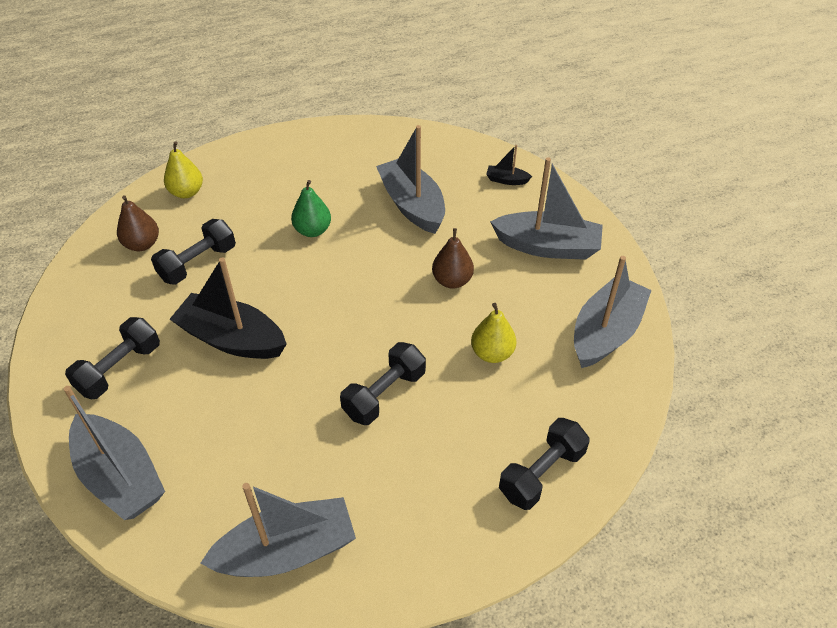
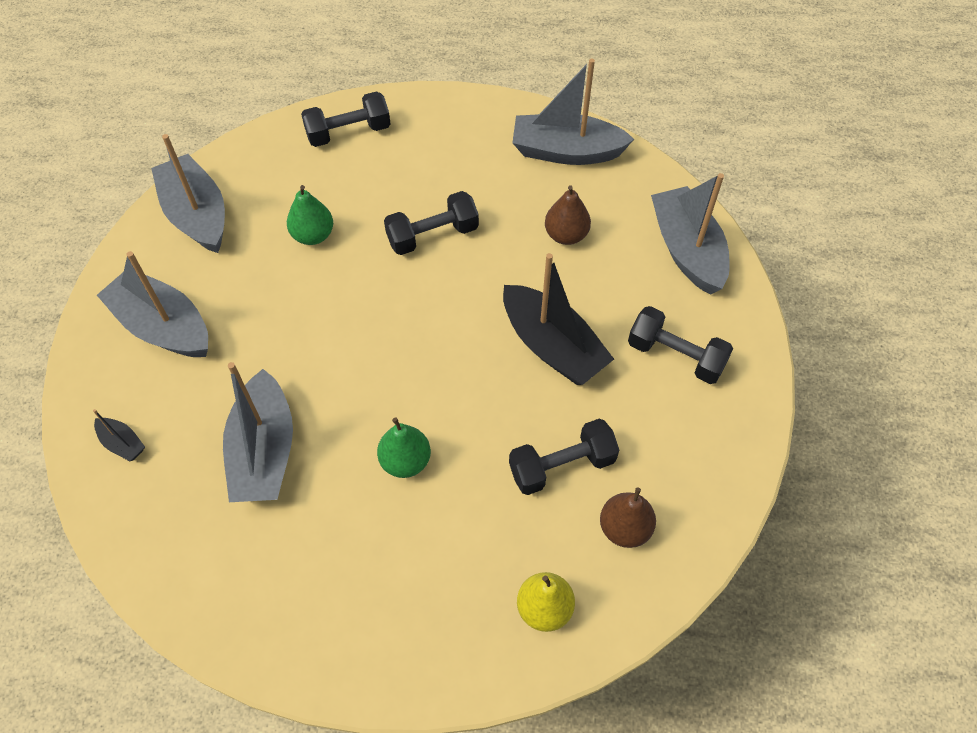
camera: 155 degrees left, 10 degrees up
black dumbbell [65,317,160,400] -> black dumbbell turned 60 degrees clockwise [628,306,733,384]
brown pear [432,228,474,289] -> brown pear moved to [545,185,591,245]
yellow pear [471,303,516,363] -> green pear [287,185,333,245]
grey boat [574,256,652,368] -> grey boat turned 90 degrees clockwise [151,134,225,253]

